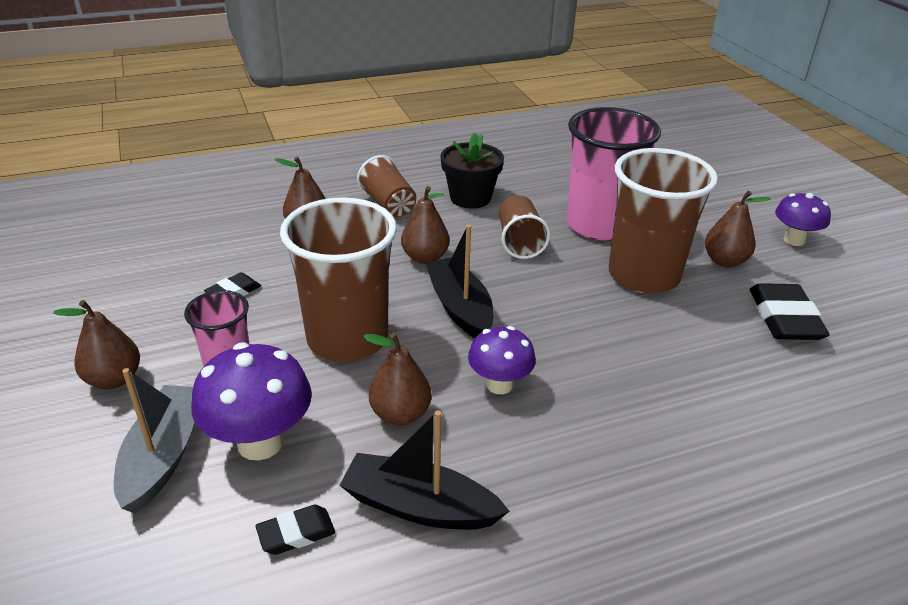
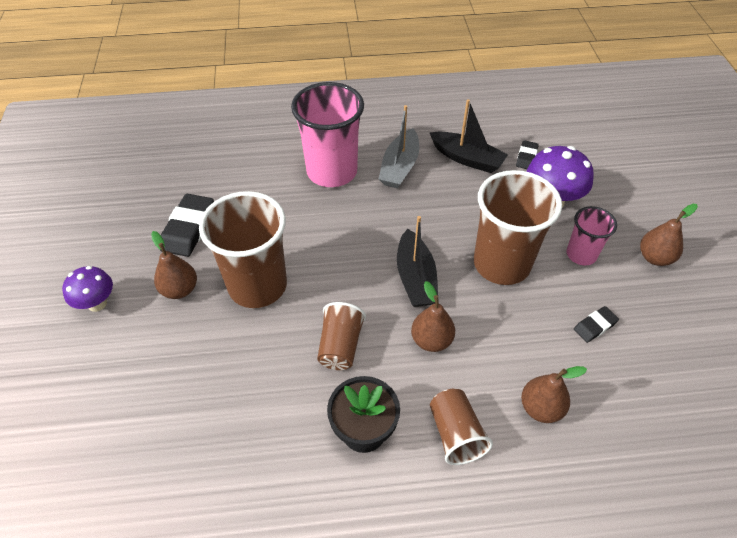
camera: 165 degrees left, 15 degrees up
grey boat [114,368,194,514] -> grey boat moved to [379,105,419,189]
black eraser [255,505,335,555] -> black eraser turned 60 degrees counterclockwise [516,140,539,169]
brown pear [363,333,432,425] -> none
purple mushroom [468,326,536,394] -> none
pink cup [566,107,661,240] -> pink cup moved to [291,82,364,187]

